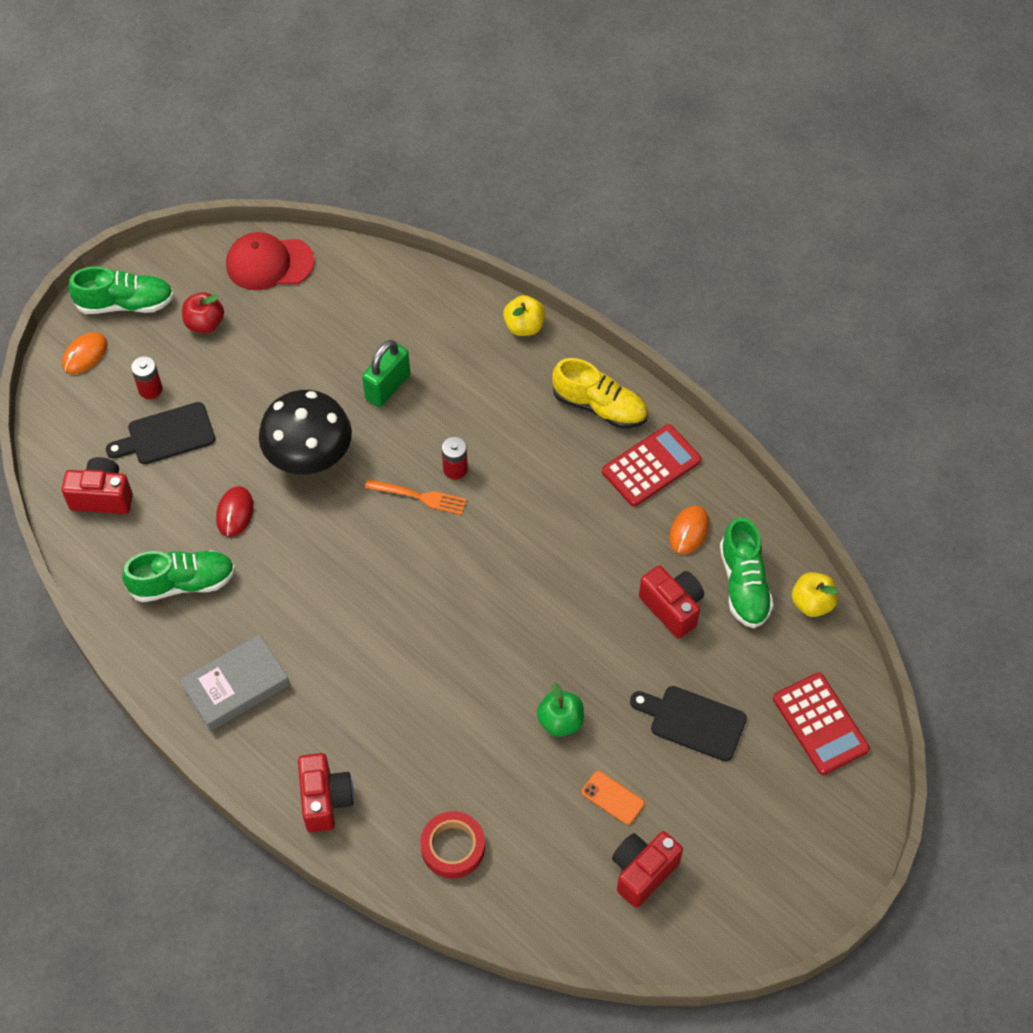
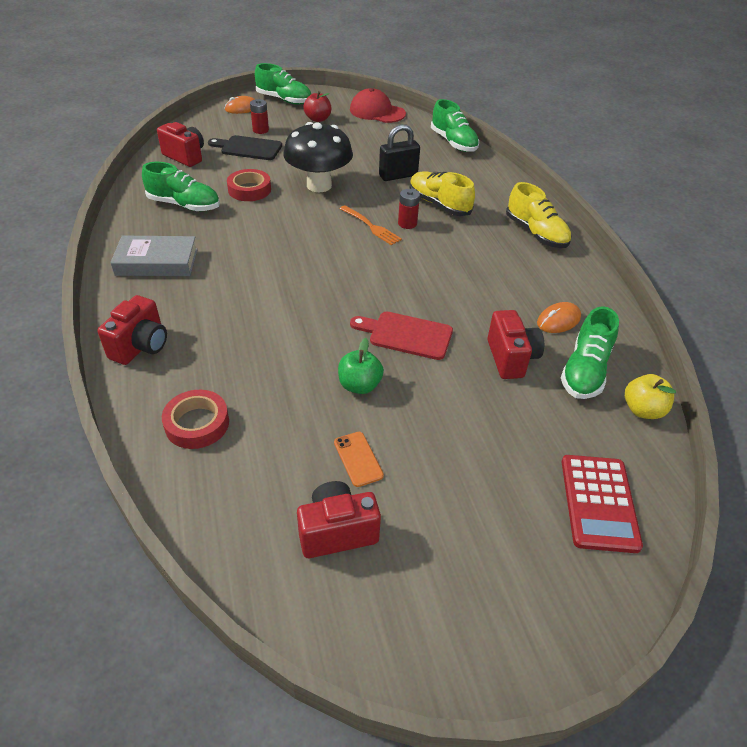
camera: 30 degrees right, 15 degrees down
red mouse [216,486,254,537] -> red tape [227,169,271,201]
green padlock [362,340,410,407] -> black padlock [379,124,420,181]
yellow apple [503,295,545,336] -> none
red calculator [602,424,701,507] -> none
black cutting board [630,686,747,761] -> none
none -> red cutting board [350,311,453,360]
none -> yellow shoe [409,171,475,216]
none -> green shoe [431,99,479,152]

